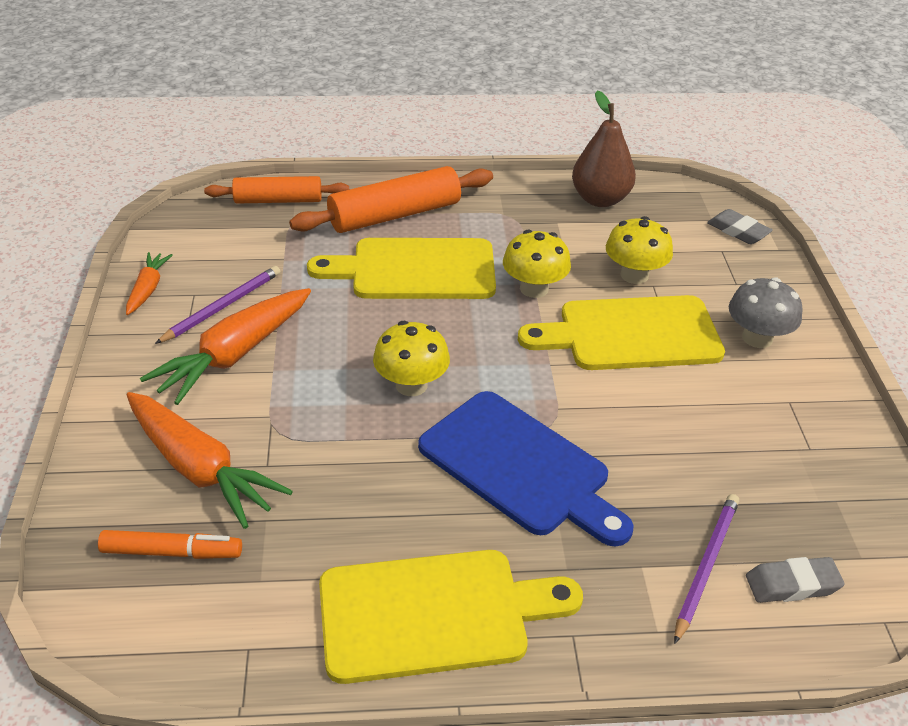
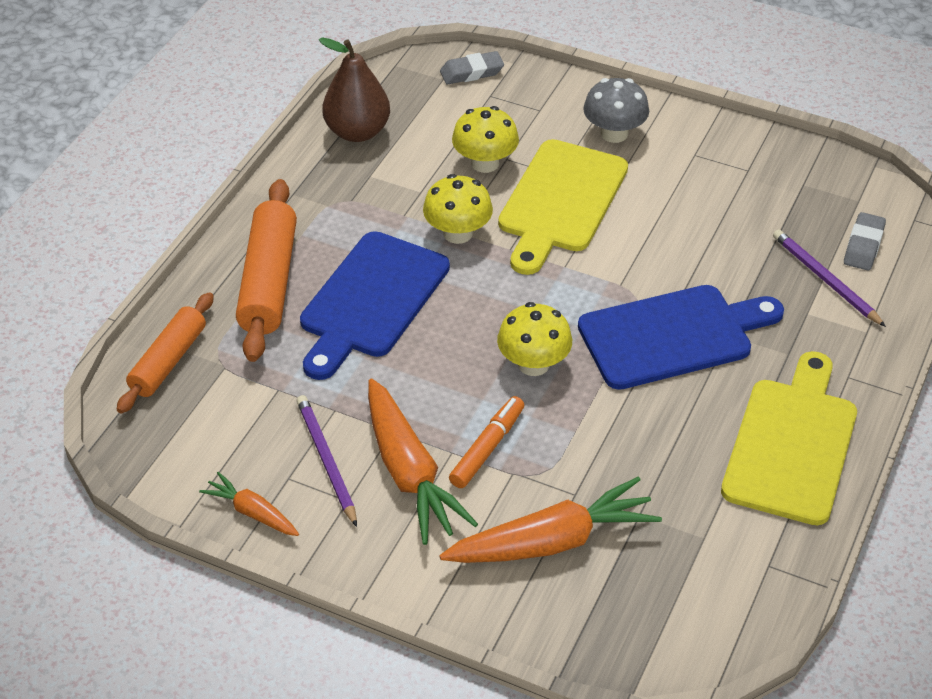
camera: 60 degrees left, 5 degrees up
orange marker [98,530,242,559] -> orange marker moved to [449,396,524,488]
yellow cutting board [307,238,496,299] -> blue cutting board [300,231,450,380]

